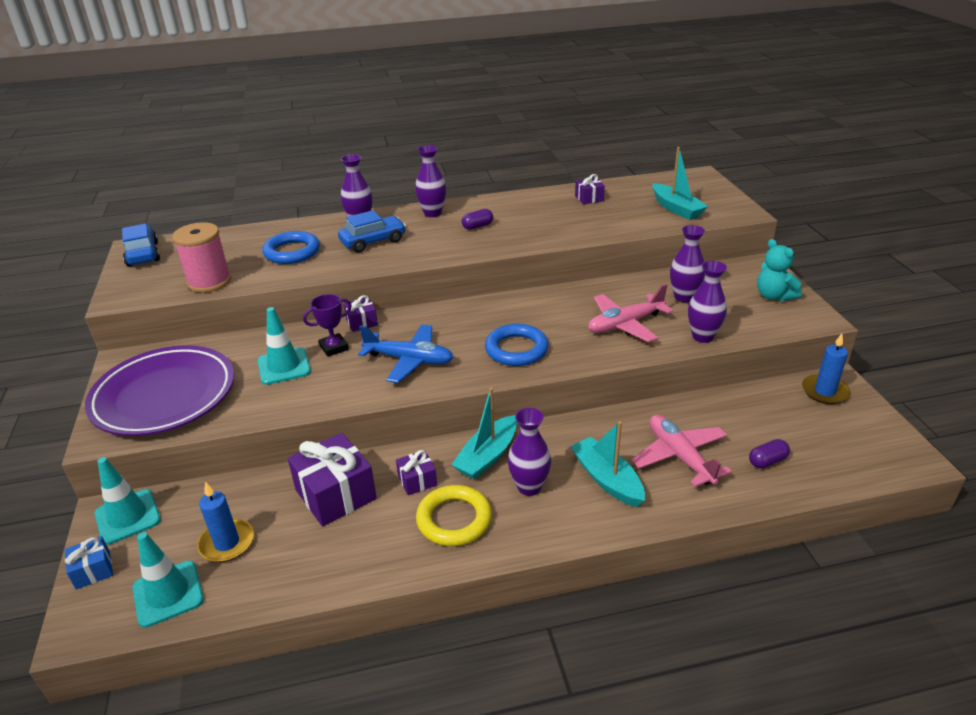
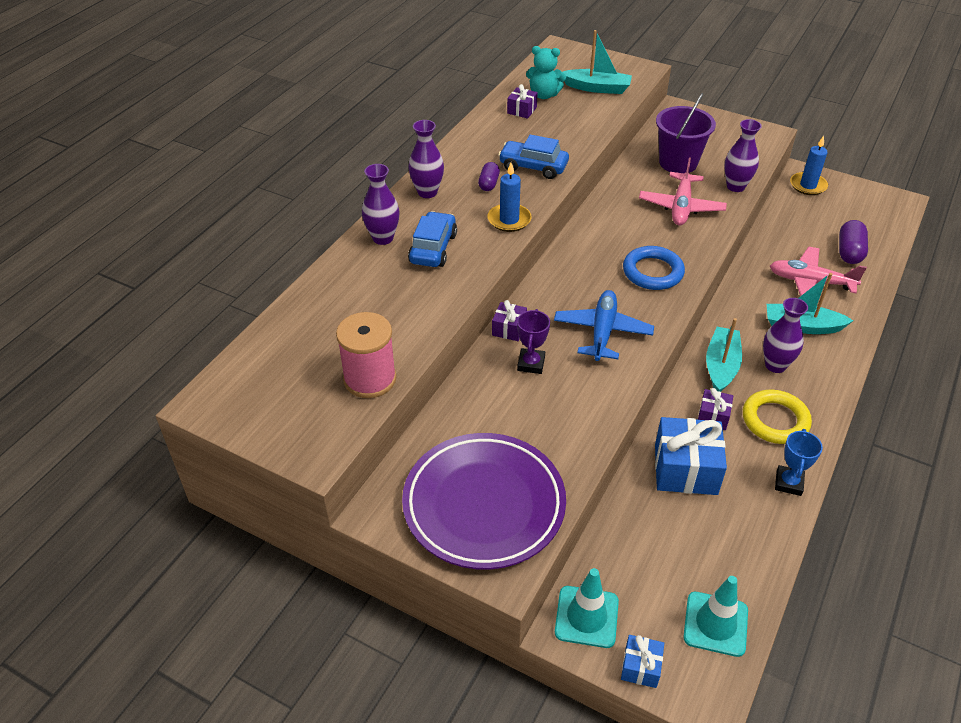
camera: 50 degrees left, 10 degrees up
blue car [122,224,160,267] -> blue car moved to [498,135,569,179]
blue candle [197,482,254,562] -> blue candle moved to [488,163,532,232]
turquoise traffic cone [258,307,311,385] -> none
blue ring [262,231,320,264] -> none
purple gift [288,433,377,526] -> blue gift [655,417,727,495]
blue plane [358,324,454,383] -> blue plane turned 45 degrees counterclockwise [554,290,654,361]
turquoise boat [451,388,517,480] -> turquoise boat turned 150 degrees counterclockwise [706,318,742,392]
purple vase [670,225,705,302] -> purple bucket [656,93,716,174]
purple capsule [749,439,790,468] -> purple capsule [839,220,868,264], size x1.55
turquoise teddy bear [757,239,802,301] -> turquoise teddy bear moved to [526,46,566,99]
none -> blue trophy [775,429,823,496]

